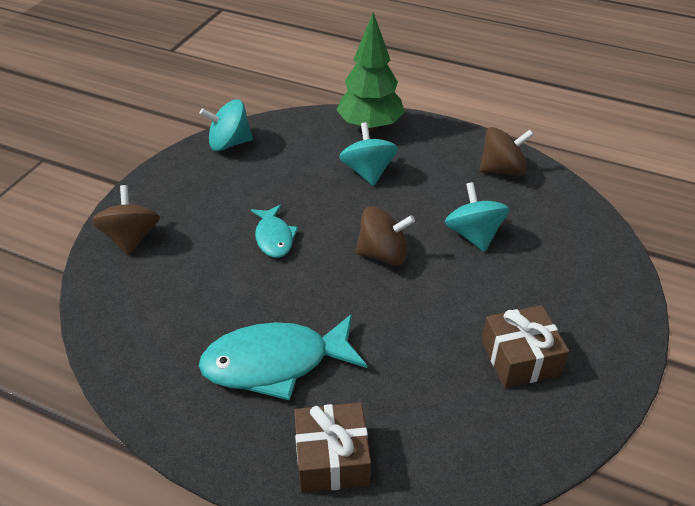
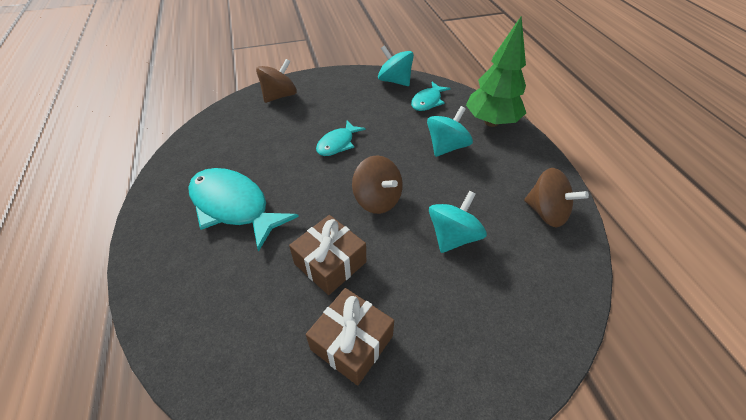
camera: 50 degrees right, 5 degrees up
brown gift [294,402,371,493] -> brown gift moved to [289,215,366,295]
none -> turquoise fish [411,82,451,111]

